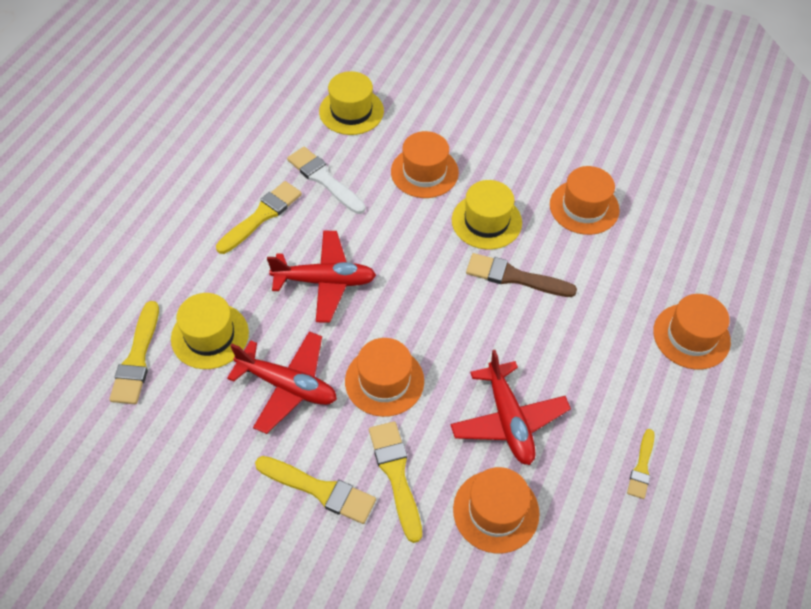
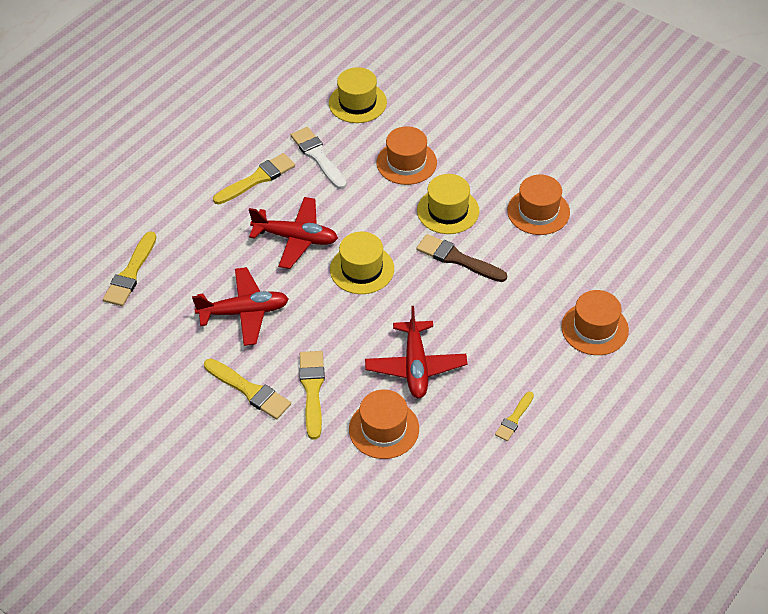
camera: 15 degrees right, 5 degrees down
yellow hat [171,293,249,369] -> yellow hat moved to [330,232,394,294]
red plane [227,331,337,434] -> red plane turned 45 degrees counterclockwise [192,267,289,346]
orange hat [345,338,424,417] -> none

